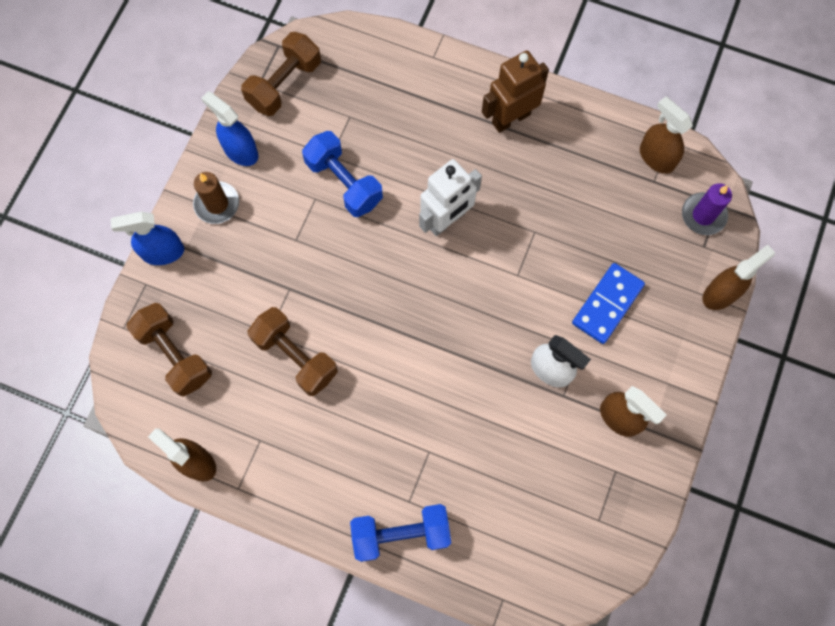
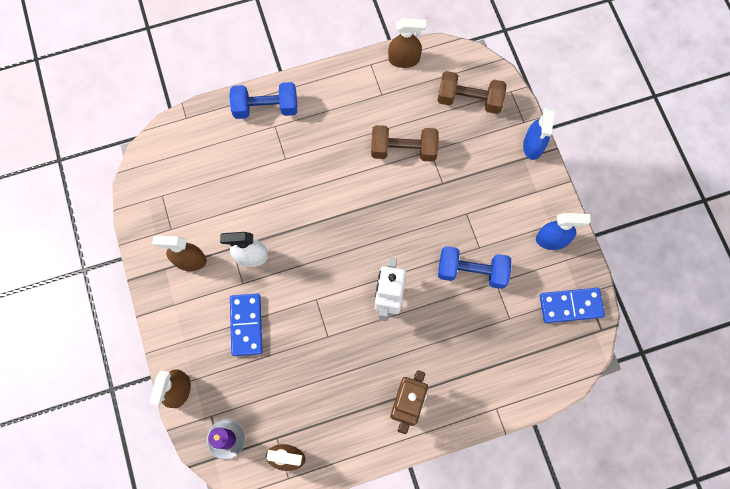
camera: 140 degrees right, 0 degrees up
blue spray bottle [110,212,184,265] -> blue spray bottle turned 150 degrees clockwise [523,107,555,160]
brown candle [193,172,239,224] -> none
brown dumbbell [241,32,321,116] -> blue domino [540,288,605,323]
blue dumbbell [350,504,451,562] -> blue dumbbell turned 45 degrees clockwise [229,82,297,119]

